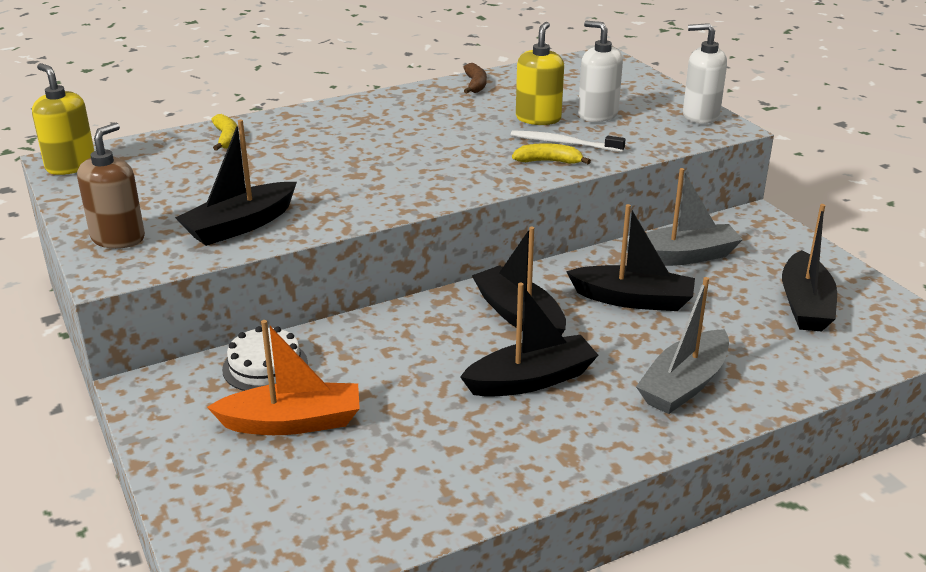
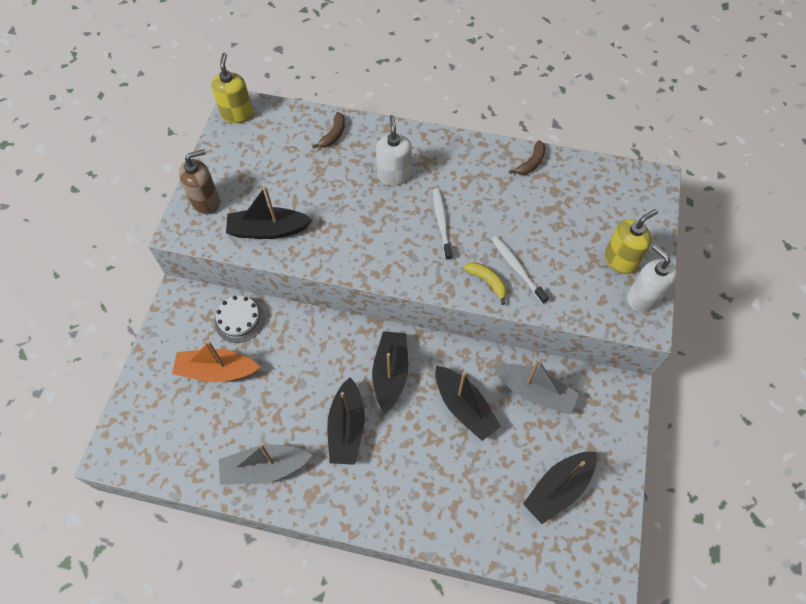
camera: 40 degrees right, 30 degrees up
orange boat [207,320,360,435] -> orange boat turned 150 degrees clockwise [172,341,260,382]
yellow banana [211,114,238,151] -> brown banana [312,112,345,149]
black boat [460,283,599,397] -> black boat turned 75 degrees clockwise [327,377,365,465]
yellow soap dispenser [516,22,564,125] -> yellow soap dispenser moved to [605,209,658,274]
white soap dispenser [578,21,623,122] -> white soap dispenser moved to [376,115,412,185]
grey boat [636,277,729,414] -> grey boat moved to [219,444,312,485]
none -> white toothbrush [433,188,452,260]

